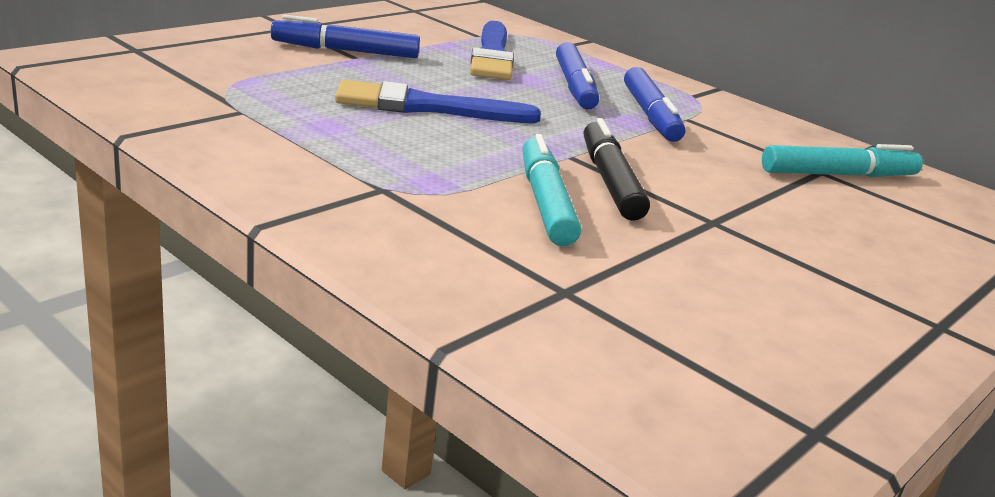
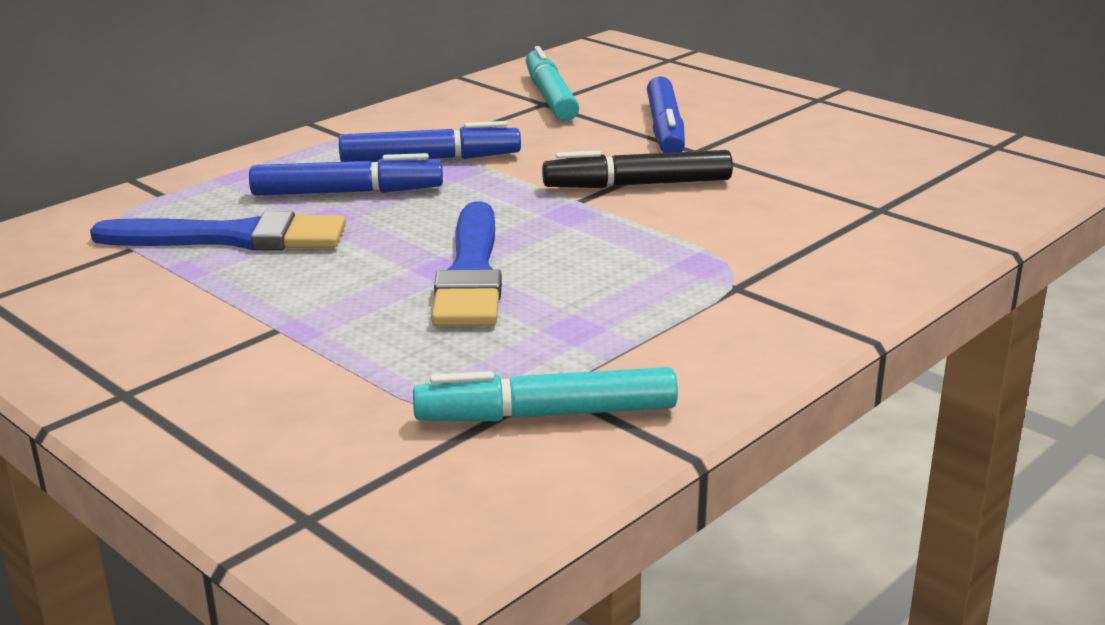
camera: 85 degrees left, 0 degrees up
blue marker [271,15,420,58] -> blue marker moved to [647,76,685,153]
turquoise marker [522,134,581,246] -> turquoise marker moved to [413,367,678,421]

